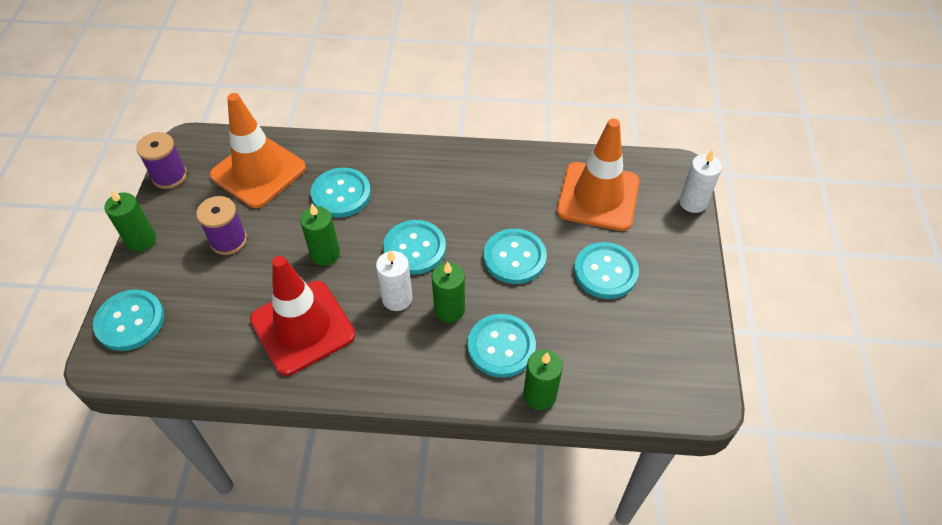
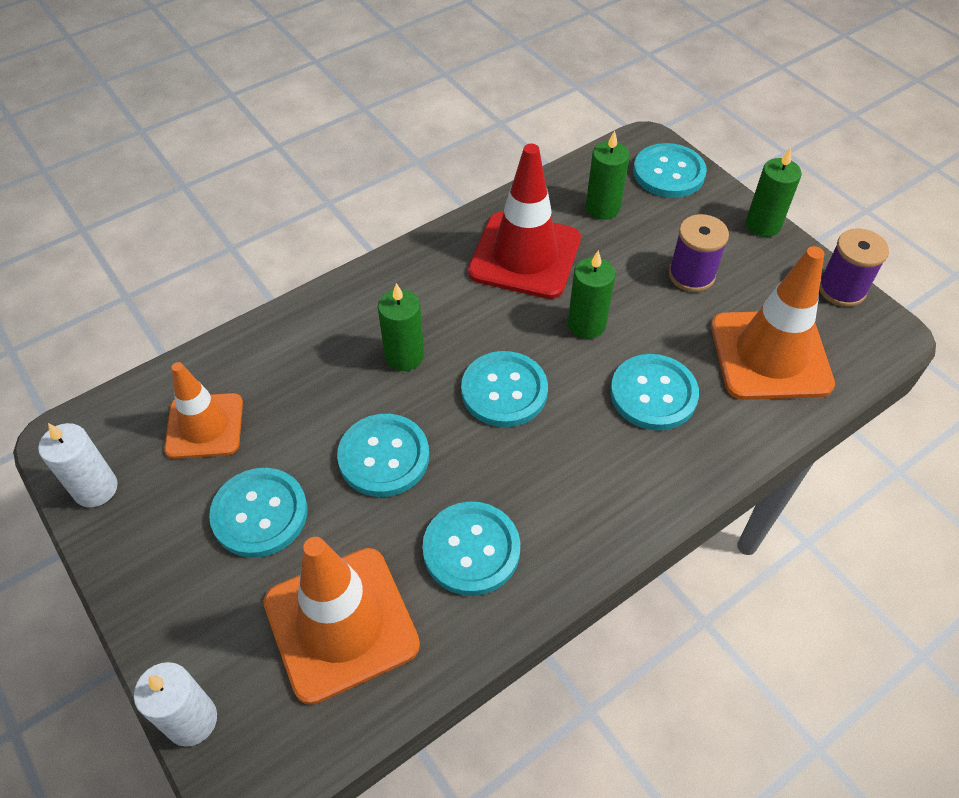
camera: 140 degrees right, 0 degrees up
white candle [376,250,412,311] -> white candle moved to [38,423,118,507]
turquoise button [468,314,536,378] -> turquoise button moved to [422,501,520,596]
green candle [523,350,563,410] -> green candle moved to [586,131,630,220]
none -> orange traffic cone [164,362,243,459]

